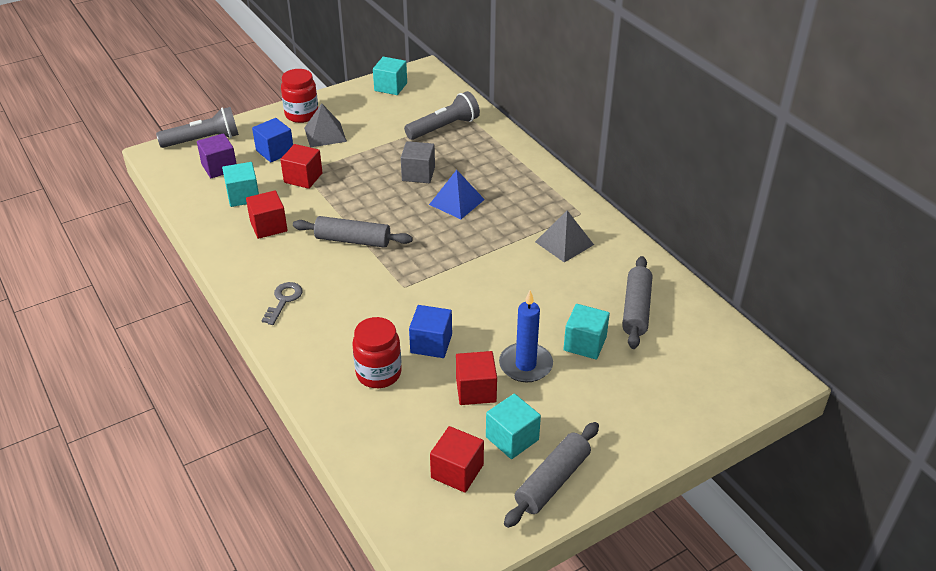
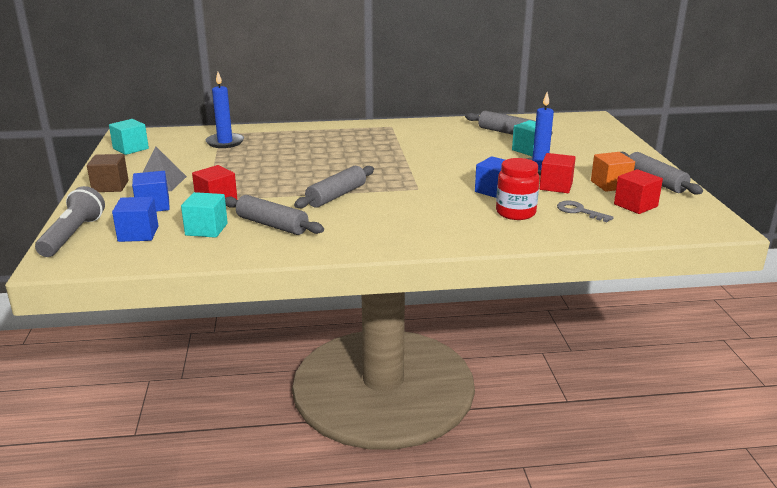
camera: 65 degrees left, 15 degrees down
purple cube [197,133,237,178] -> blue cube [112,197,158,242]
red cube [246,190,288,239] -> grey rolling pin [225,195,324,235]
grey key [262,282,302,325] -> grey key moved to [557,201,614,222]
red jar [281,69,318,123] -> brown cube [87,154,129,192]
grey cube [401,141,435,183] -> none
grey flashlight [404,91,480,140] -> blue candle [206,72,244,148]
blue pyramid [429,170,485,219] -> none
turquoise cube [486,394,541,459] -> orange cube [591,152,635,192]
grey pyramid [535,210,594,263] -> none

